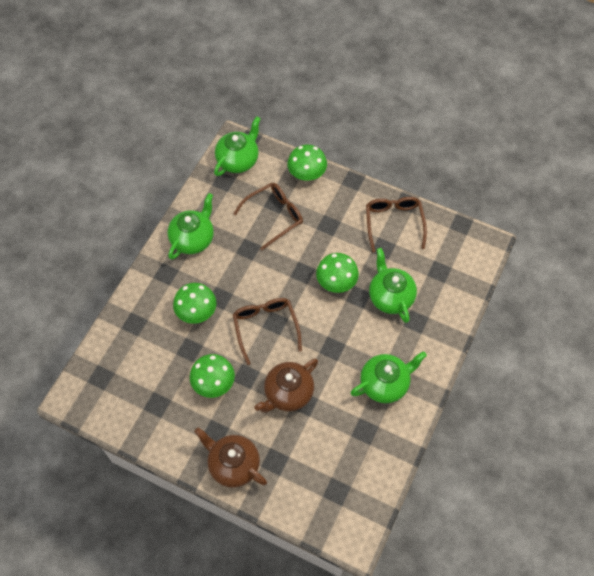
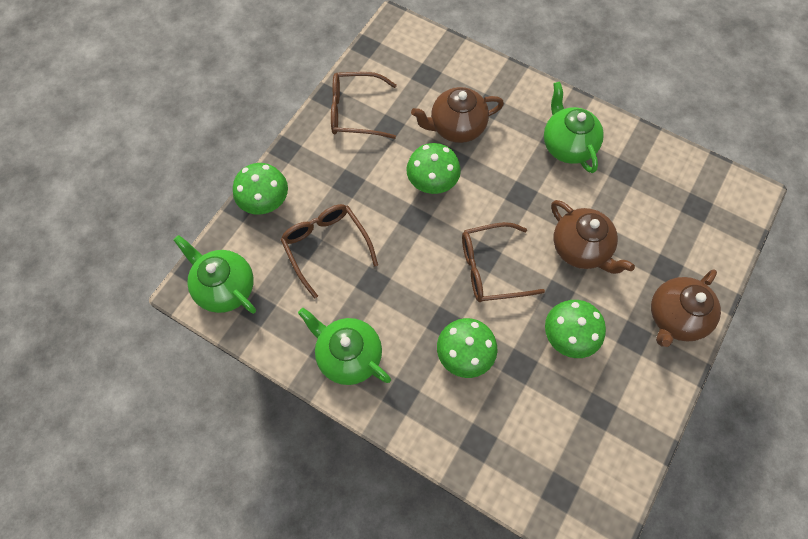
camera: 85 degrees left, 5 degrees up
green teapot [369,248,417,323] -> brown teapot [411,87,504,143]

